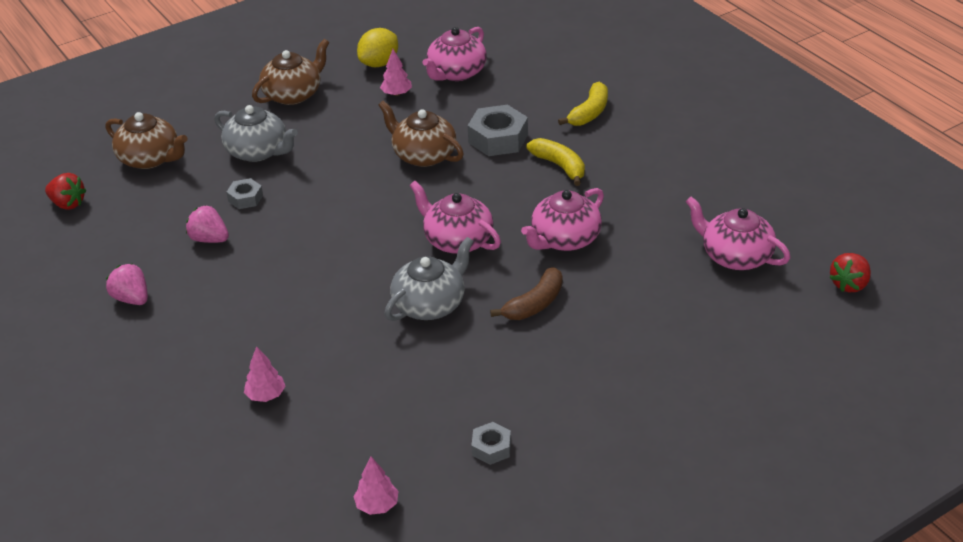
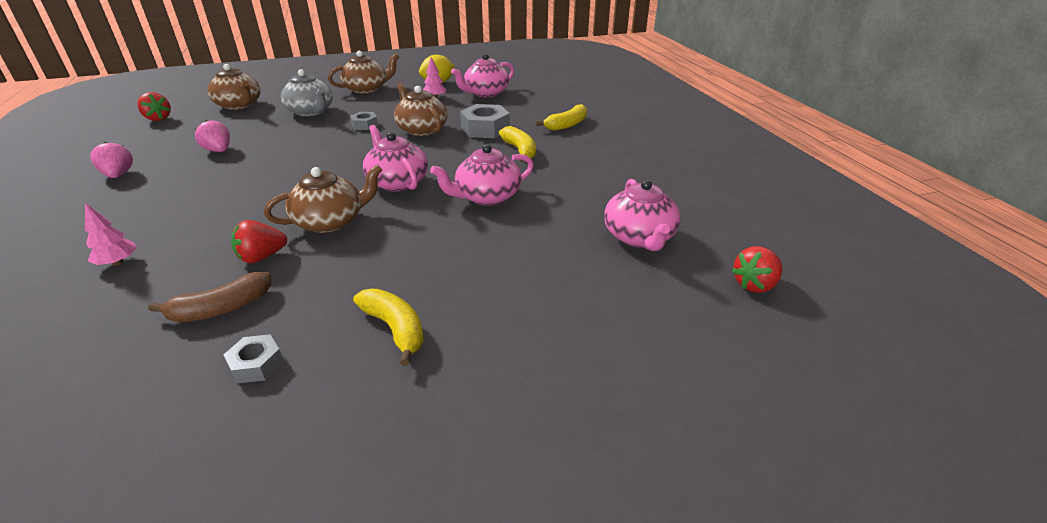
camera: 15 degrees right, 5 degrees down
grey nut [226,178,263,209] -> grey nut moved to [350,112,379,130]
pink tree [353,456,399,515] -> none
grey teapot [385,237,474,321] -> brown teapot [264,165,382,233]
brown banana [490,267,563,320] -> brown banana moved to [148,272,271,322]
pink teapot [685,197,790,270] -> pink teapot turned 150 degrees counterclockwise [604,179,680,251]
none -> red strawberry [231,220,287,263]
none -> yellow banana [353,289,424,366]

